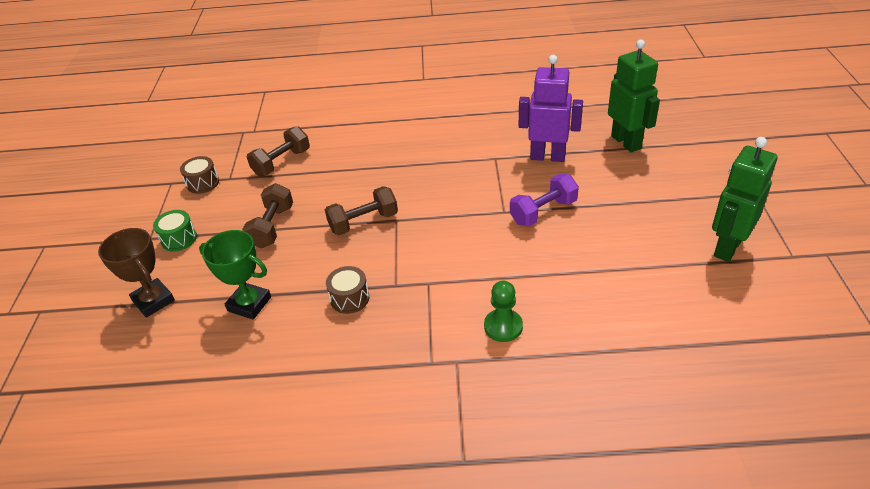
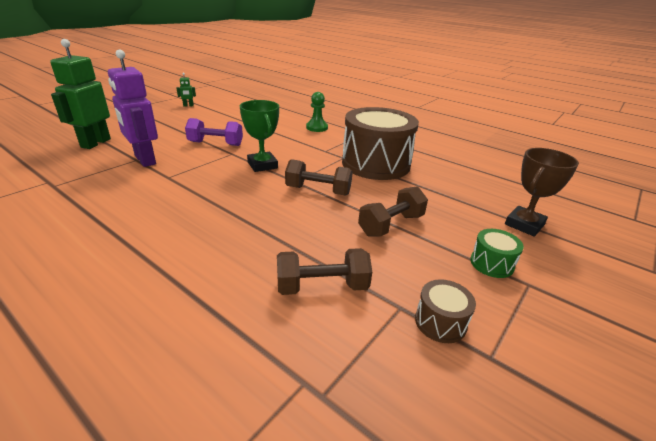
camera: 145 degrees left, 10 degrees down
brown trophy [98,228,175,318] -> brown trophy turned 45 degrees clockwise [505,148,579,237]
green trophy [199,230,271,320] -> green trophy moved to [240,100,279,172]
brown drum [326,266,369,314] -> brown drum [342,107,419,180], size x2.41
green robot [712,137,777,262] -> green robot [176,73,196,107], size x0.43

